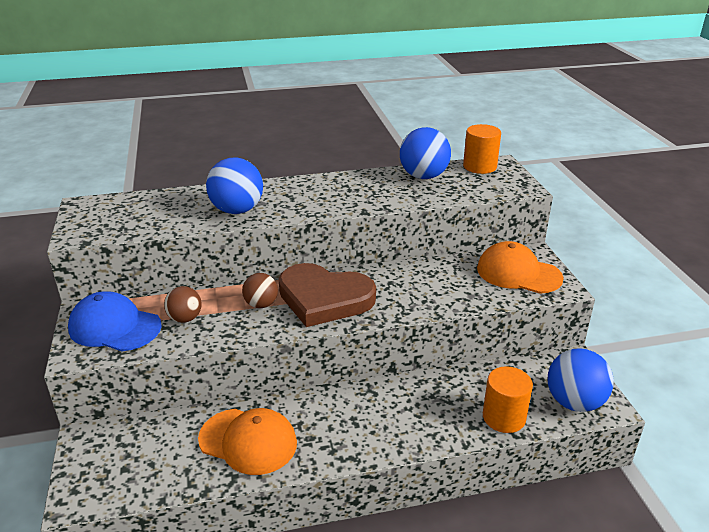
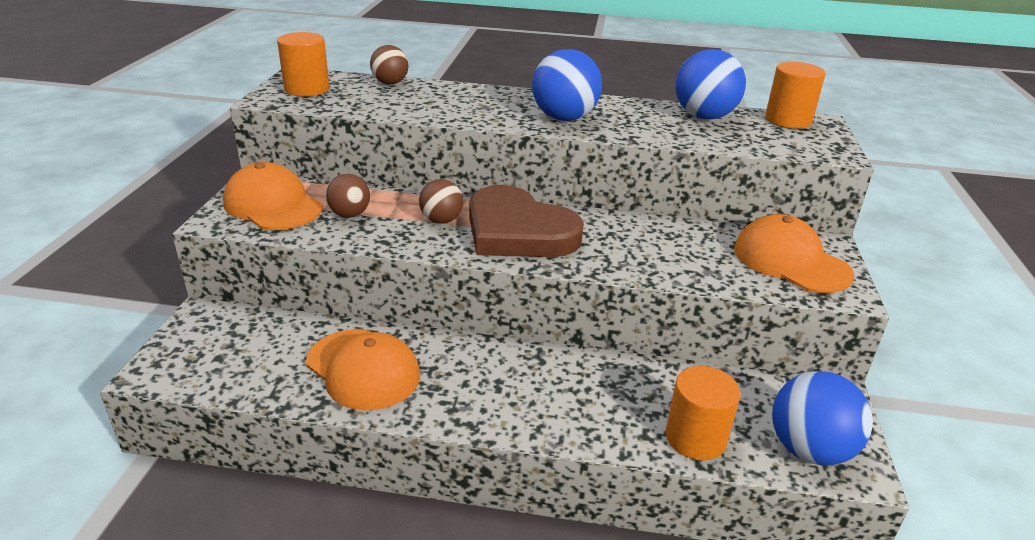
camera: 20 degrees right, 0 degrees up
blue cap [68,291,162,351] -> orange cap [223,162,323,230]
blue ball [206,157,263,214] -> blue ball moved to [532,49,602,121]
none -> orange cylinder [277,32,329,97]
none -> brown ball [370,45,409,84]

